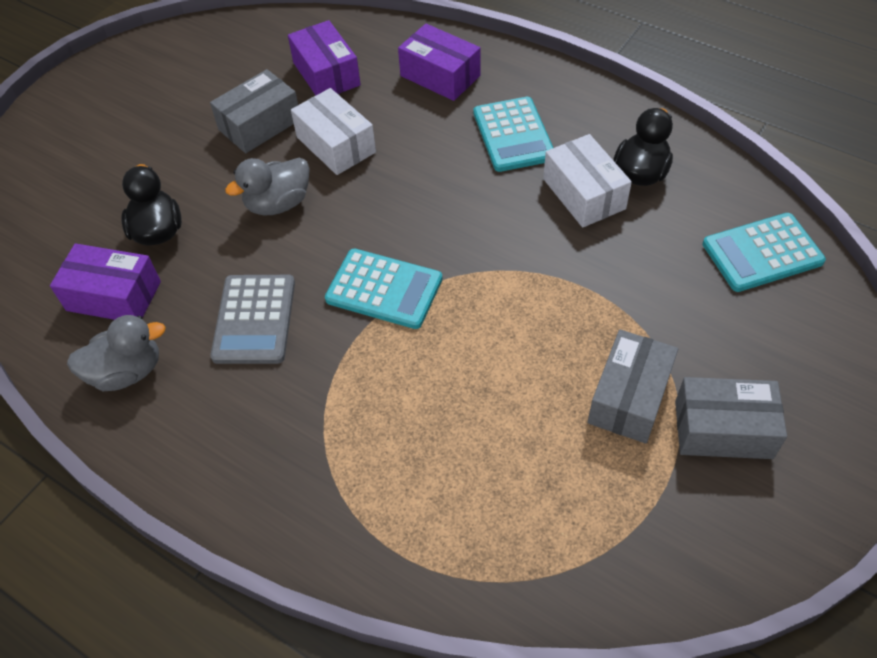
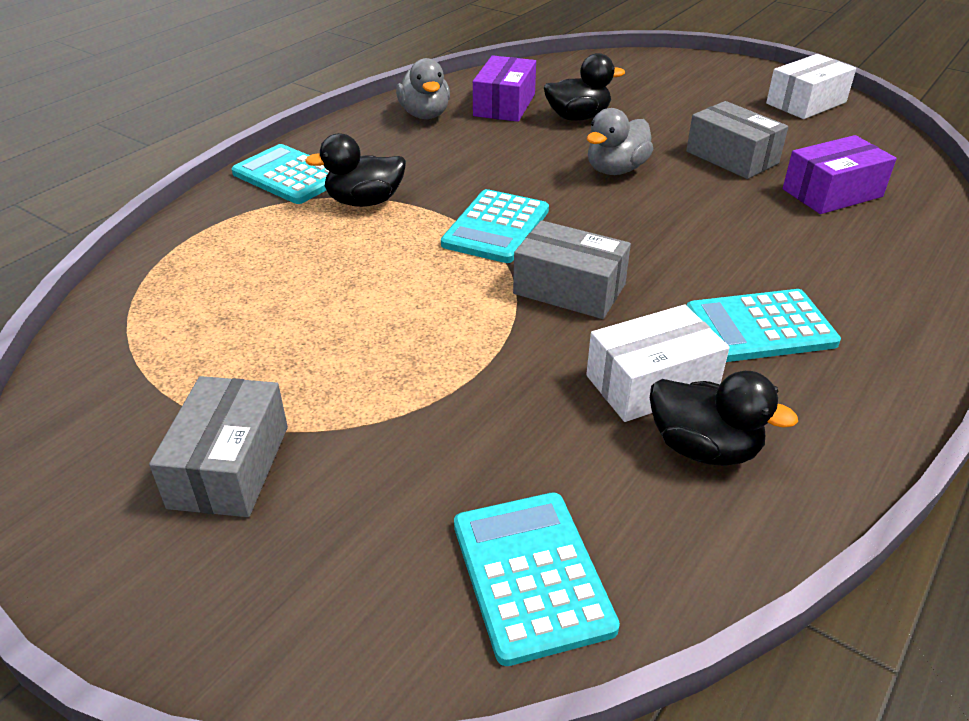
camera: 90 degrees right, 15 degrees down
grey calculator [210,275,295,364] -> none
grey duck [225,158,310,215] -> grey duck turned 105 degrees counterclockwise [587,108,653,175]
white box [291,88,376,175] -> white box moved to [766,54,856,119]
purple box [398,24,481,101] -> none
grey box [587,329,678,444] -> grey box moved to [513,220,631,319]
none -> turquoise calculator [231,144,330,204]
none -> black duck [305,133,406,207]

